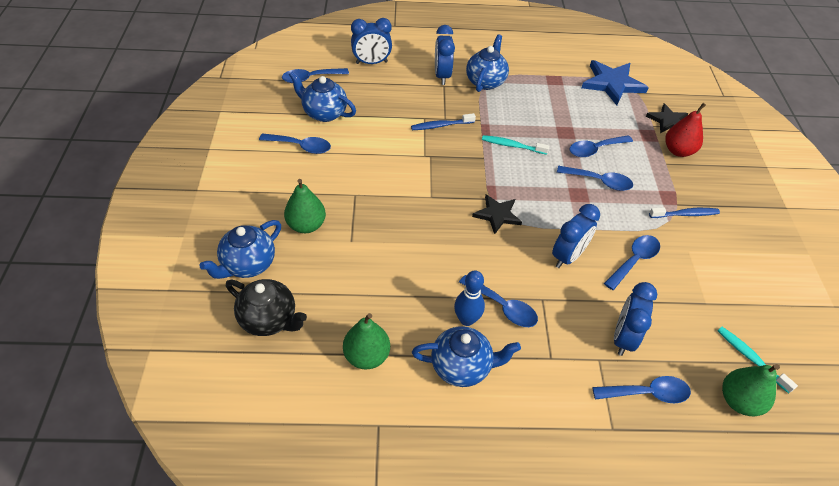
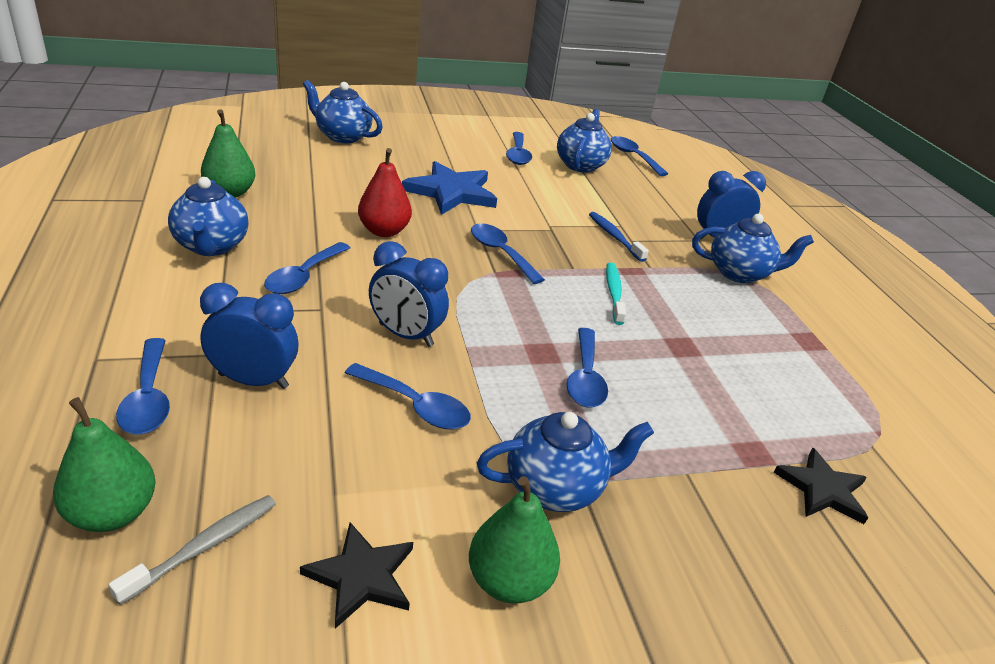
camera: 75 degrees right, 15 degrees down
black teapot [226,279,307,336] -> none
green pear [284,179,326,233] -> green pear moved to [469,476,560,604]
blue clock [351,18,392,64] -> none
blue bowling pin [454,270,485,326] -> none
black star [472,194,522,234] -> black star moved to [300,522,413,629]
blue spoon [569,135,633,157] -> blue spoon moved to [471,223,545,284]
blue star [582,60,649,105] -> blue star moved to [402,161,497,215]
blue toothbrush [649,207,720,218] -> blue teapot [477,412,654,512]
red pear [665,103,706,157] -> red pear moved to [358,148,412,237]
turquoise toothbrush [717,327,798,393] -> grey toothbrush [109,495,276,605]

